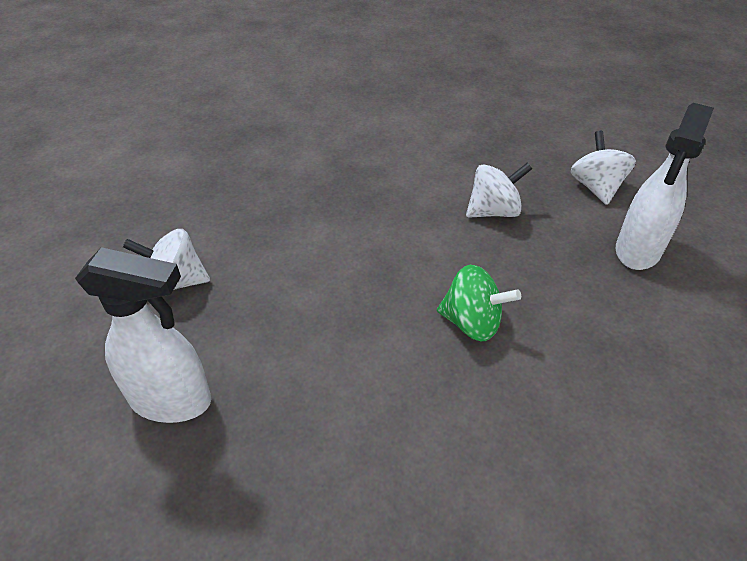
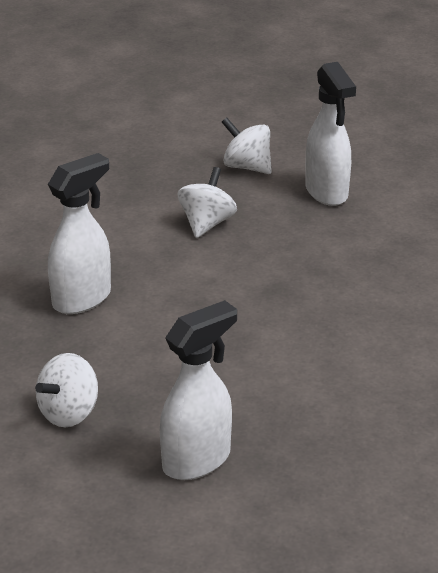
camera: 50 degrees left, 10 degrees down
green spinning top [437,265,521,341] -> none
none -> white spray bottle [48,153,111,314]

